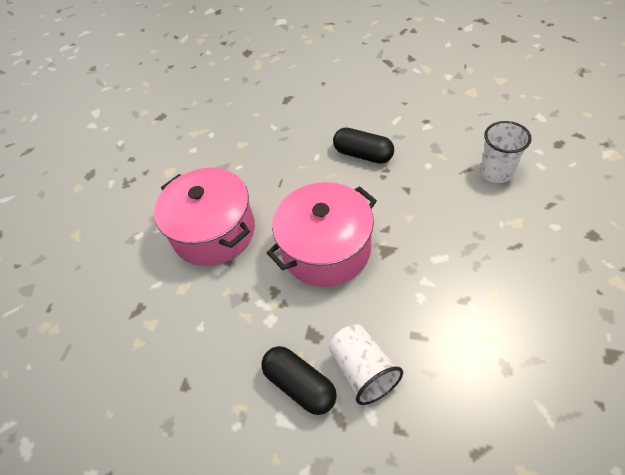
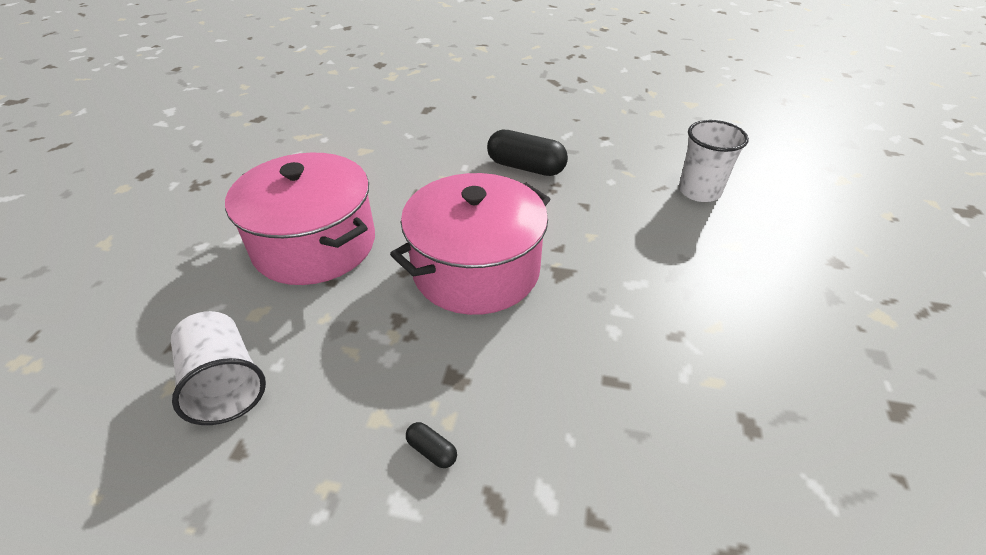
camera: 10 degrees left, 10 degrees down
black capsule [261,346,337,415] -> black capsule [406,422,457,468], size x0.43
white cup [329,324,403,405] -> white cup moved to [171,311,266,425]

